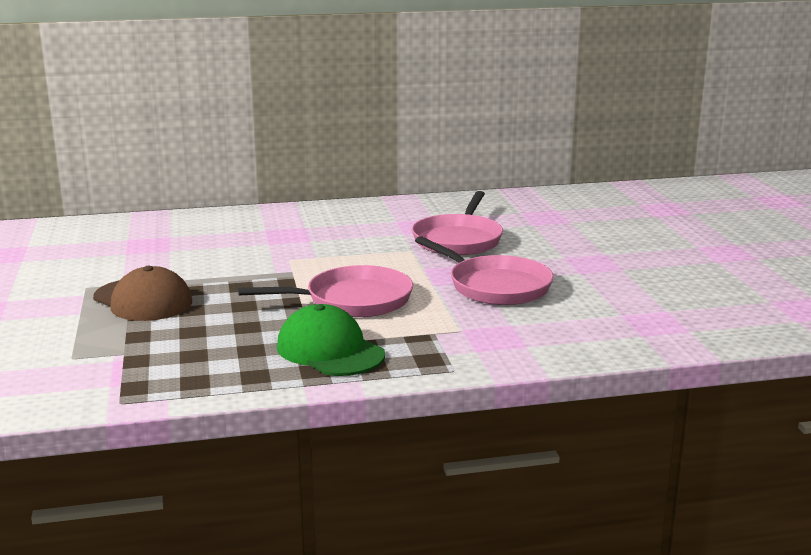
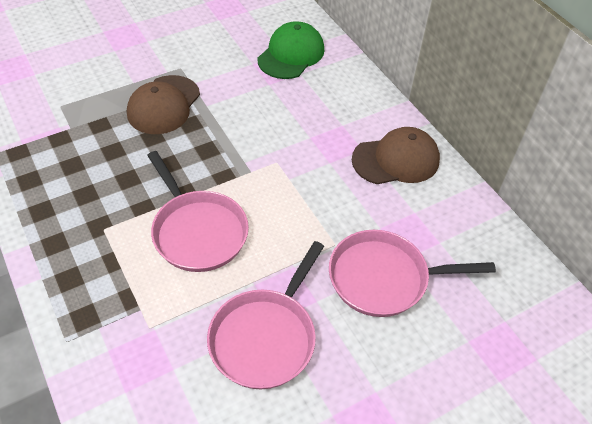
camera: 70 degrees right, 30 degrees up
green cap [277,304,385,376] -> green cap moved to [257,21,324,79]
none -> brown cap [352,127,440,184]

